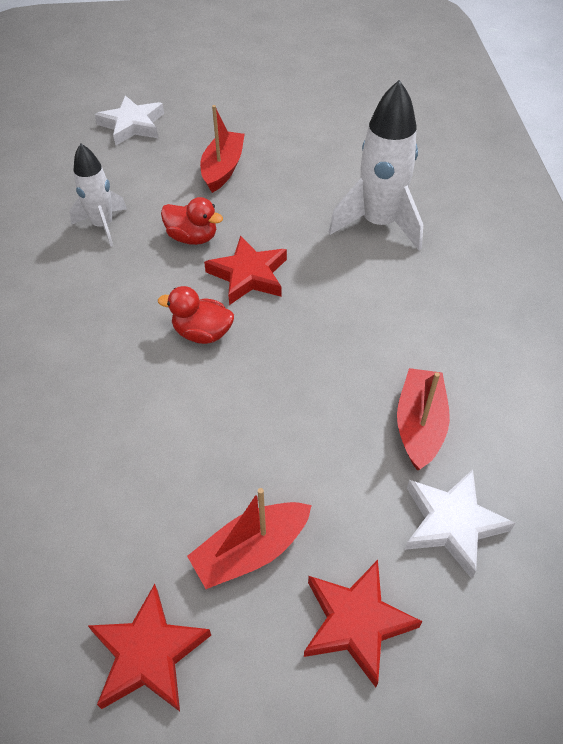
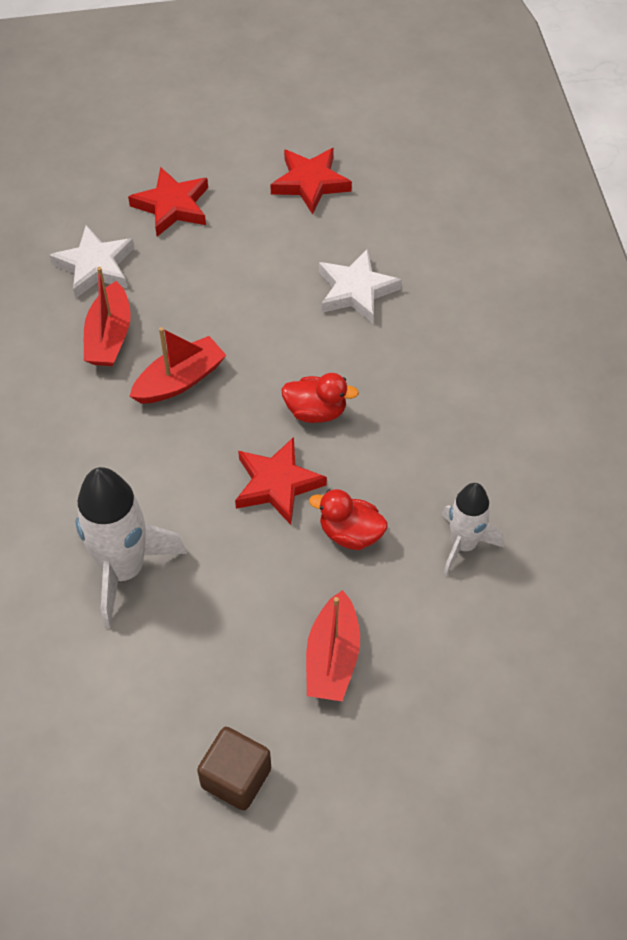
camera: 175 degrees right, 5 degrees up
white star [94,95,164,146] -> white star moved to [319,248,402,323]
red boat [187,488,312,589] -> red boat moved to [129,327,226,403]
none -> brown cube [197,727,271,811]

